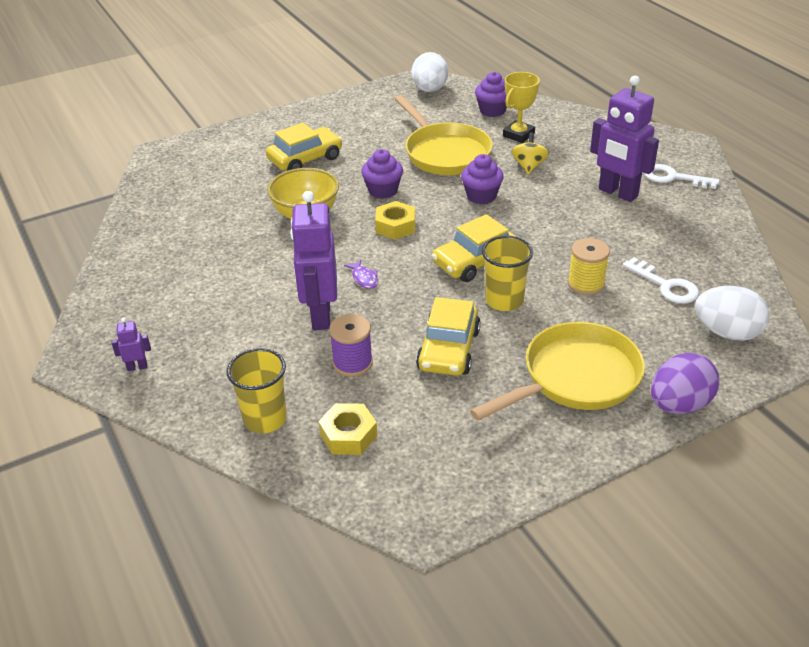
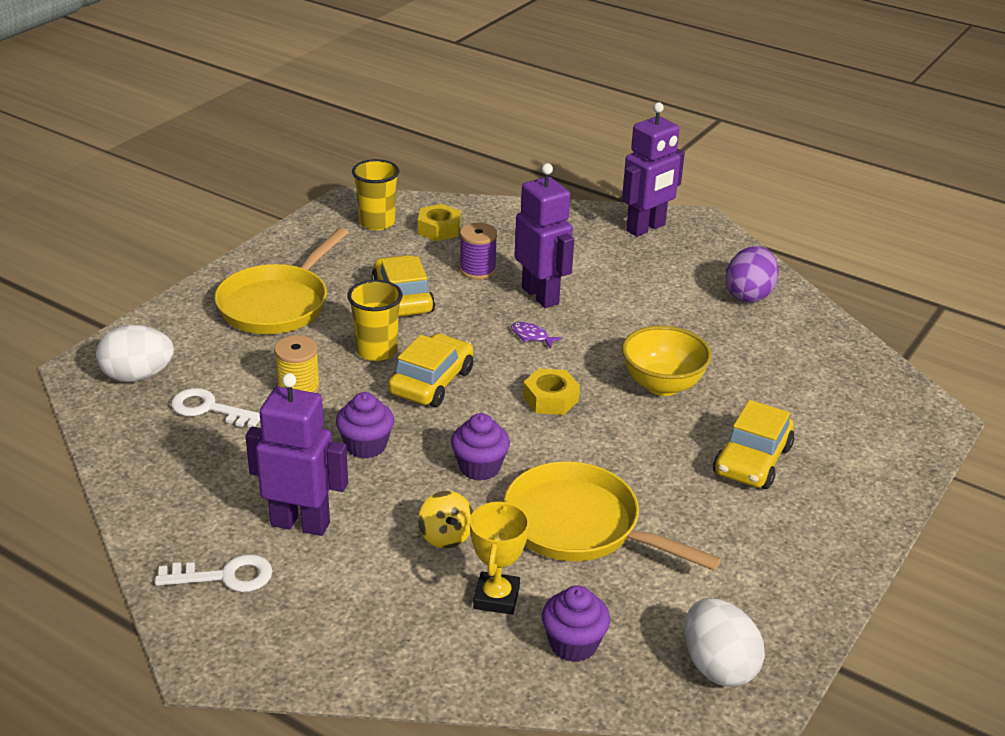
camera: 150 degrees right, 5 degrees down
purple robot [112,317,151,371] -> purple robot [622,102,685,237], size x2.37
yellow cup [227,348,287,433] -> yellow cup moved to [352,159,400,230]
purple cupcake [361,149,403,199] -> purple cupcake moved to [336,392,394,459]
purple egg [651,353,720,414] -> purple egg moved to [725,246,779,303]

